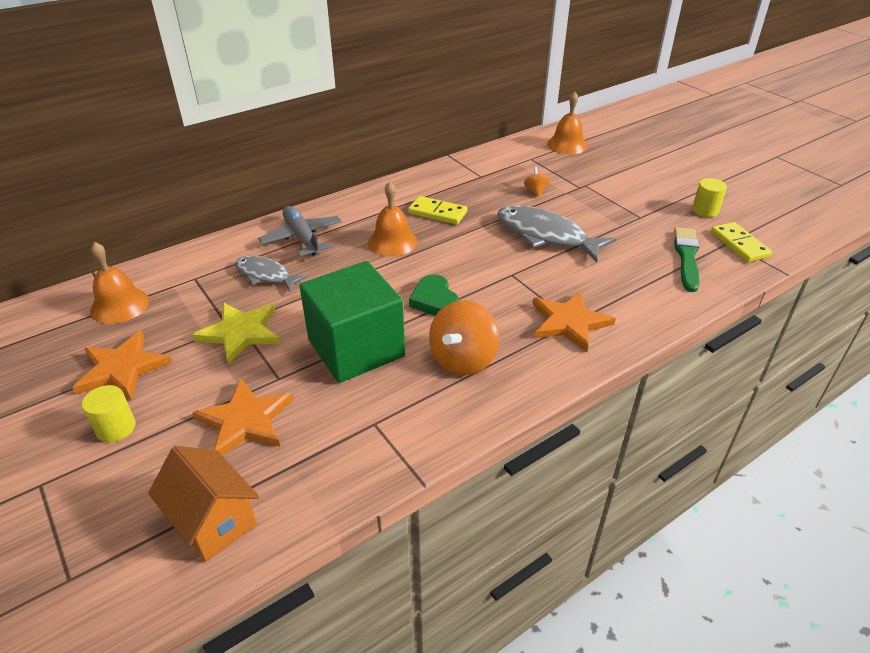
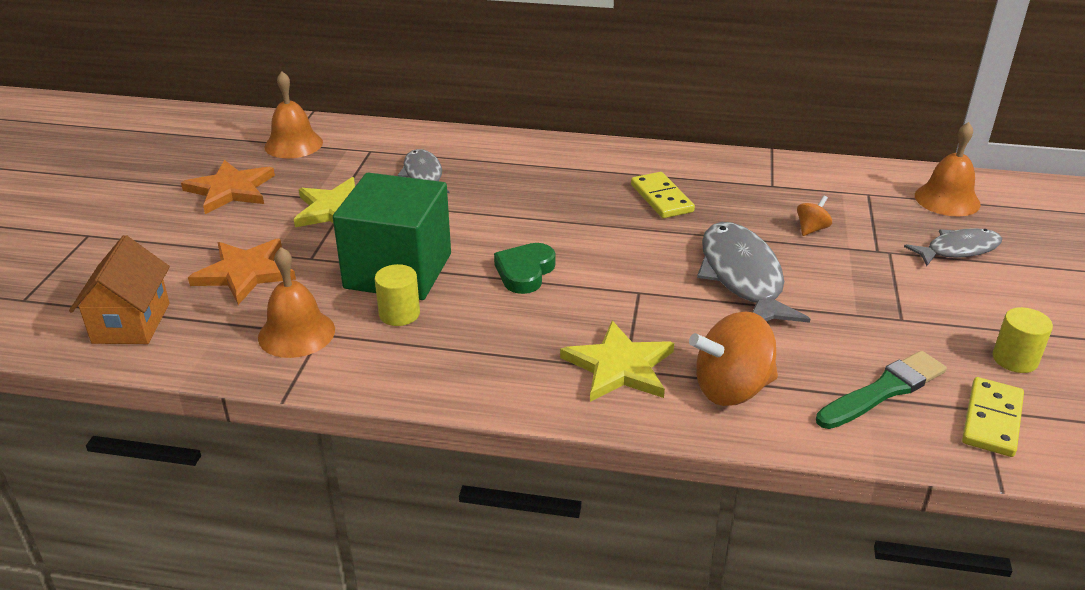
camera: 45 degrees right, 5 degrees down
yellow cylinder [82,385,136,442] -> yellow cylinder moved to [375,264,420,326]
grey plane [258,206,342,256] -> none
orange bell [368,182,418,256] -> orange bell moved to [258,247,335,358]
orange spinning top [429,300,499,375] -> orange spinning top moved to [689,312,778,406]
orange star [532,291,616,352] -> yellow star [560,321,674,402]
none -> grey fish [904,228,1002,266]

